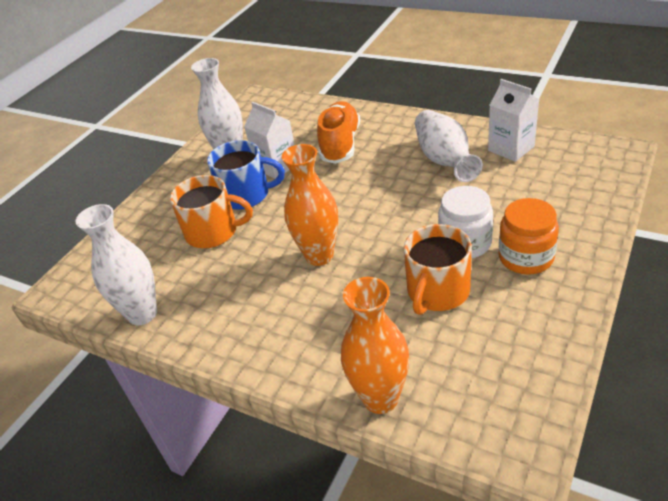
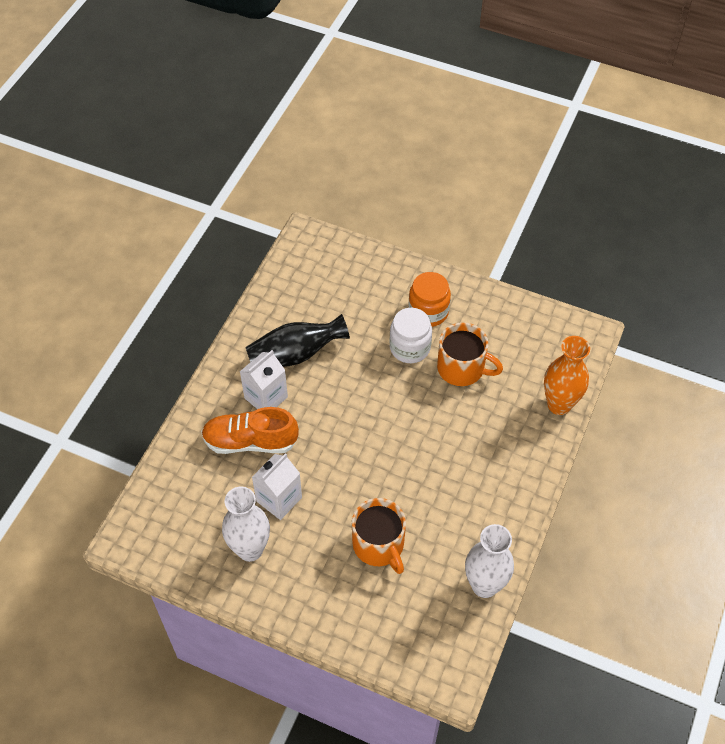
camera: 100 degrees left, 15 degrees up
orange mug [170,175,253,248] -> orange mug turned 150 degrees clockwise [352,498,406,574]
blue mug [207,140,285,210] -> none
orange vase [282,144,338,266] -> none
white vase [415,110,483,182] -> black vase [245,314,350,367]
white carton [488,79,539,162] -> white carton moved to [240,350,288,409]

